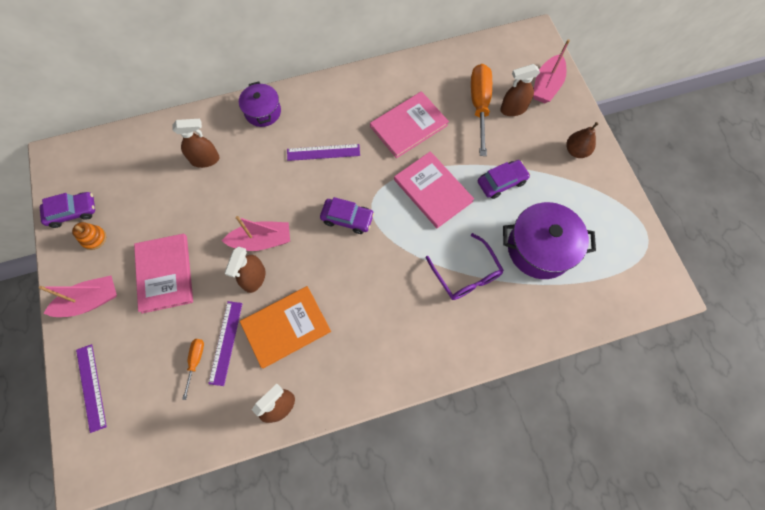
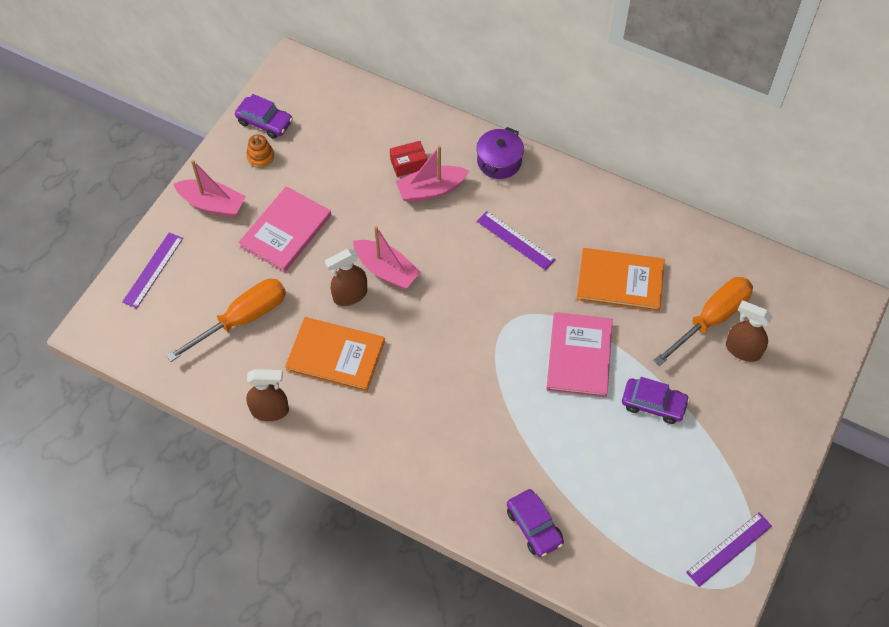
camera: 45 degrees right, 10 degrees down
brown spray bottle [172,119,220,168] -> red box [390,141,427,177]
orange screwdriver [182,339,204,400] -> orange screwdriver [166,279,286,362], size x2.08
purple ruler [208,301,243,386] -> purple ruler moved to [686,513,772,587]
purple car [320,197,374,234] -> purple car moved to [507,489,564,557]
pink book [370,91,449,158] -> orange book [576,248,665,311]
purple glasses [426,233,504,300] -> none
purple pot [503,202,596,279] -> none
pink boat [533,39,570,103] -> pink boat moved to [396,145,469,203]
brown pear [567,122,599,158] -> none

